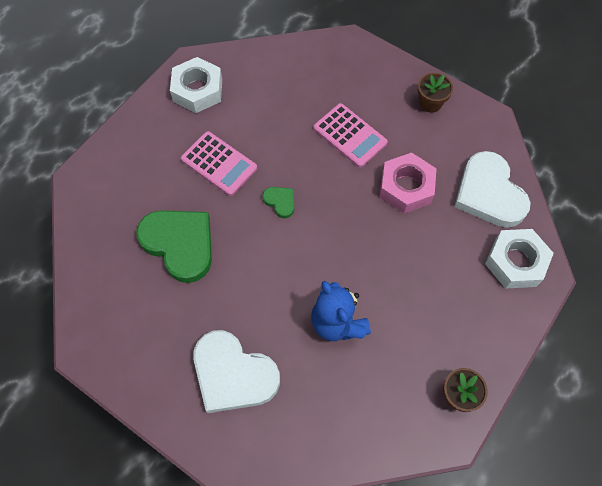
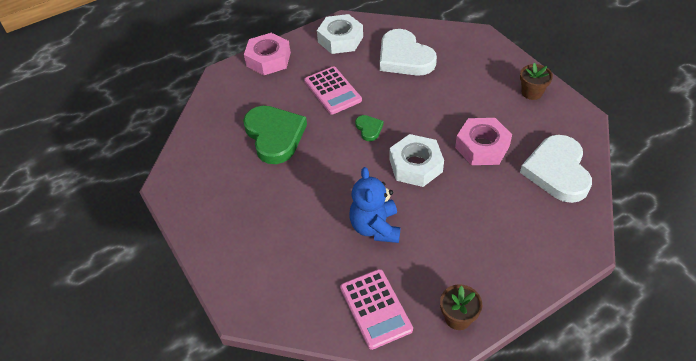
camera: 25 degrees right, 15 degrees down
white heart [193,330,280,413] -> white heart moved to [380,29,437,76]
pink calculator [313,103,388,168] -> pink calculator moved to [340,269,413,350]
white nut [485,229,554,289] -> white nut moved to [390,134,444,187]
none -> pink nut [244,33,291,75]

